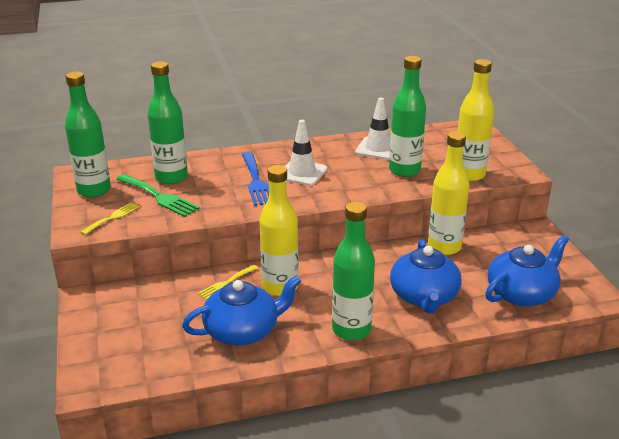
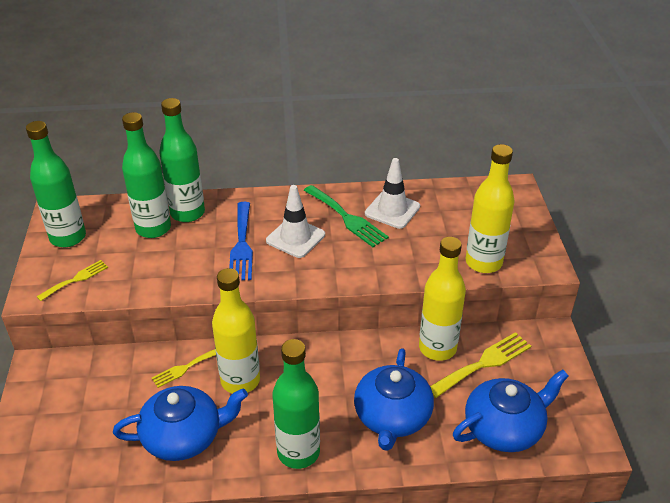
camera: 10 degrees right, 10 degrees up
green fork [117,174,200,217] -> green fork moved to [303,185,389,247]
green bottle [389,56,426,177] -> green bottle moved to [159,98,205,222]
none -> yellow fork [430,332,531,398]

